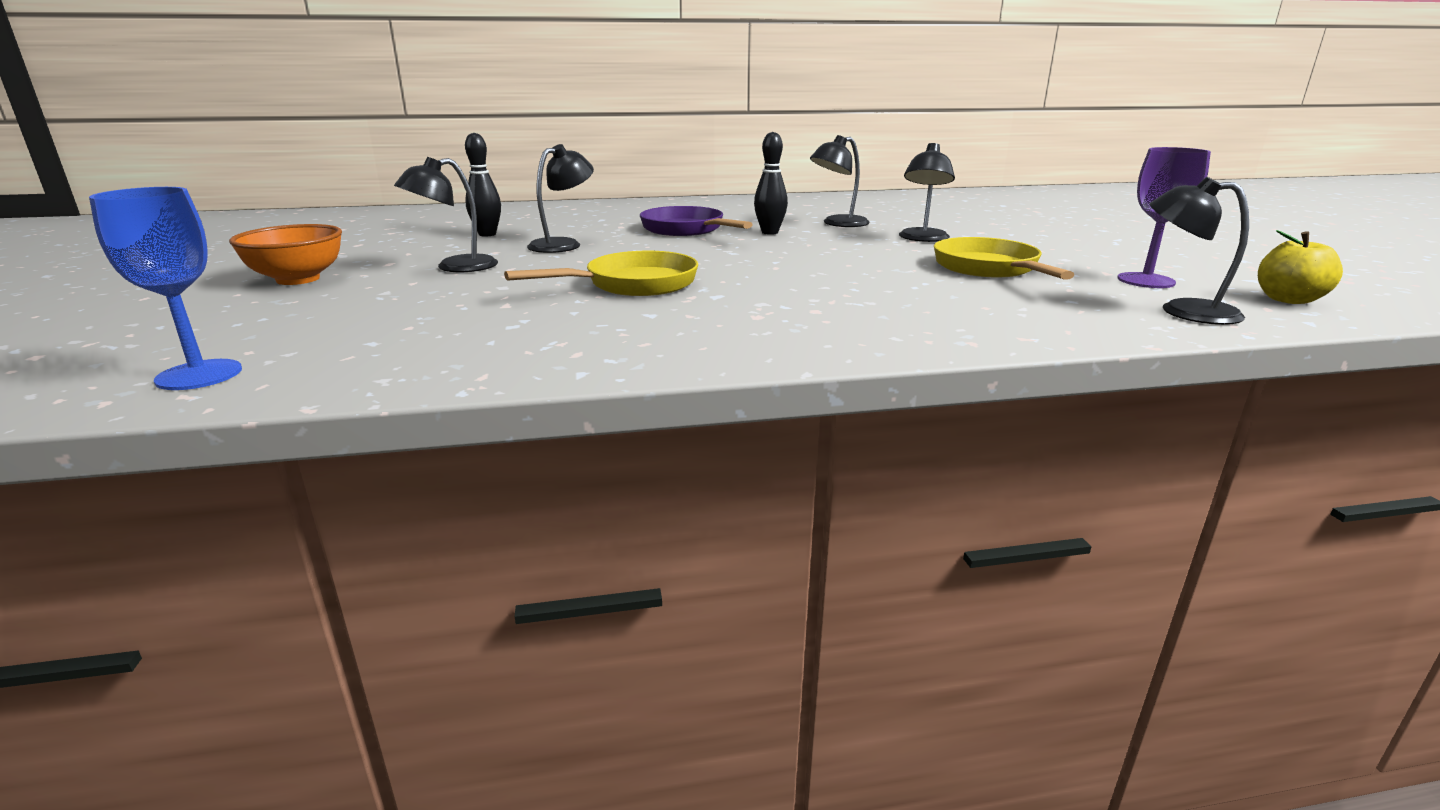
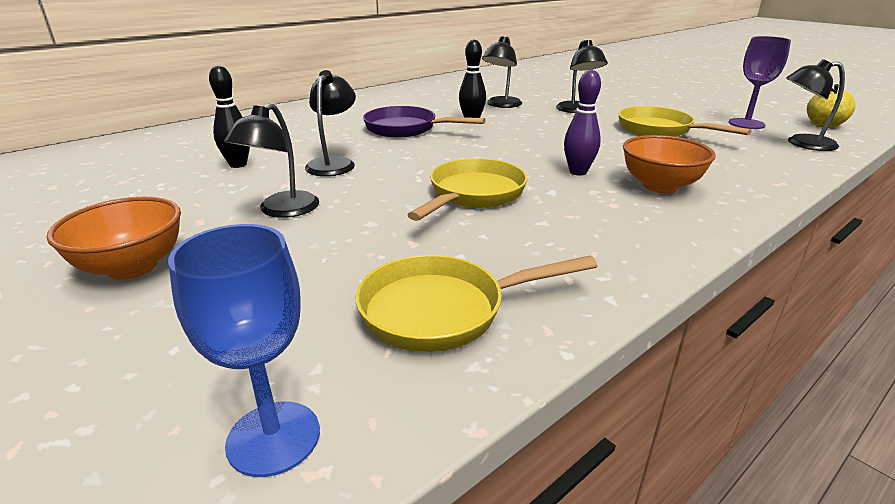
camera: 30 degrees left, 5 degrees up
none -> yellow pan [356,255,597,352]
none -> purple bowling pin [564,70,601,176]
none -> orange bowl [623,135,716,193]

